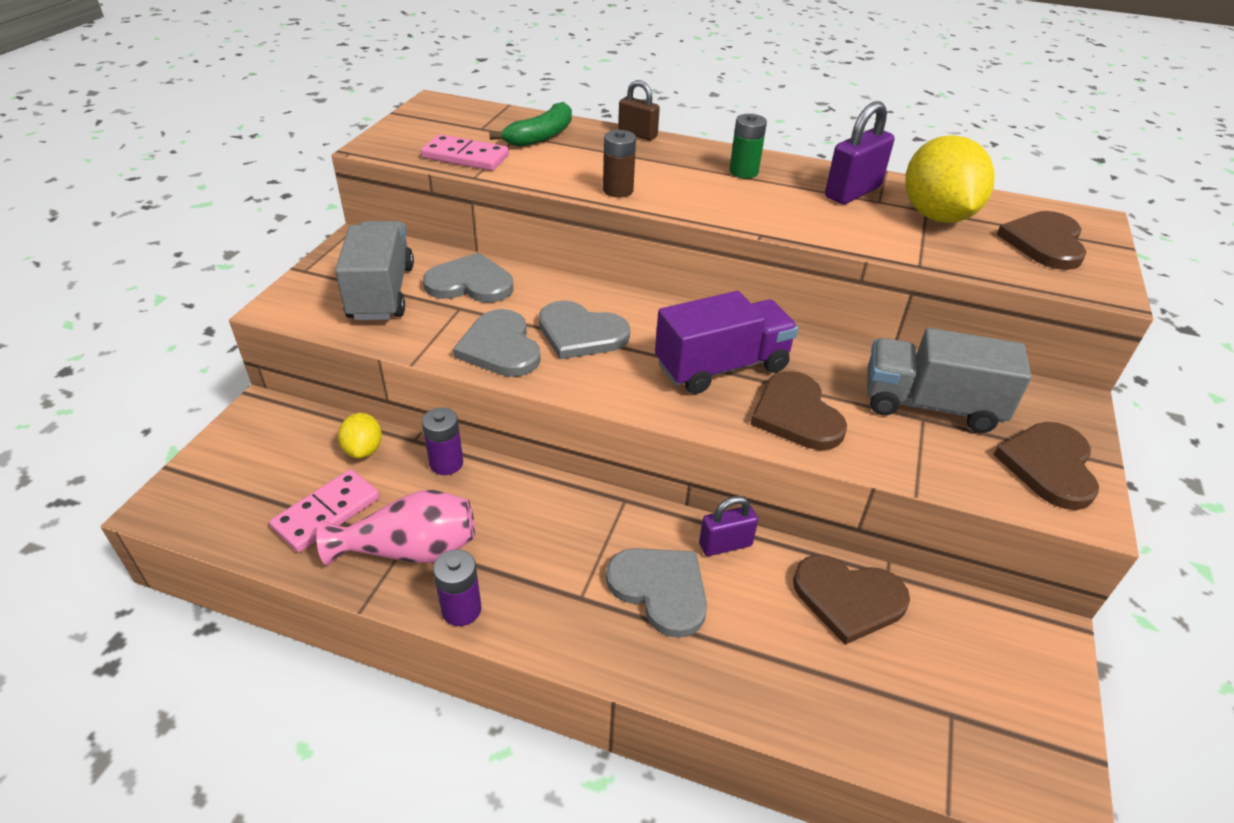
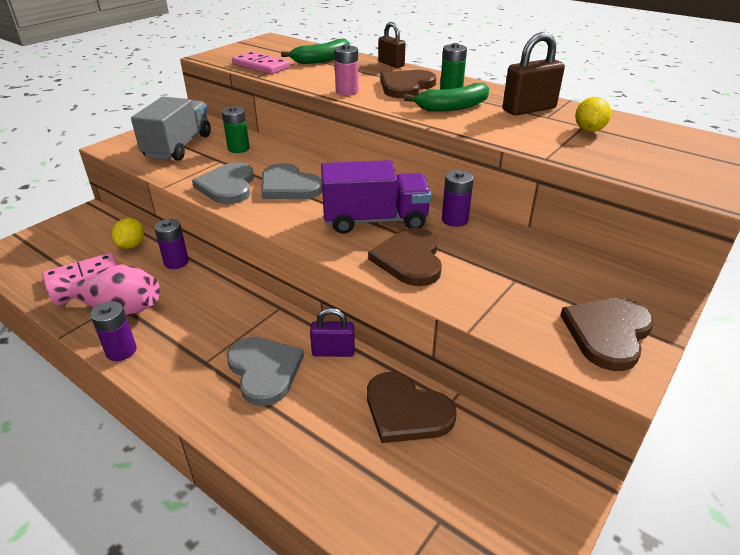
camera: 20 degrees right, 5 degrees down
grey heart [423,252,513,303] -> green battery [222,106,250,153]
brown battery [603,130,636,197] -> pink battery [334,44,359,96]
purple padlock [825,101,895,204] -> brown padlock [503,32,565,116]
grey truck [867,328,1031,433] -> none
yellow lemon [905,135,995,223] -> yellow lemon [575,97,611,132], size x0.50
brown heart [996,211,1087,270] -> brown heart moved to [380,70,436,98]
none -> green banana [404,83,489,112]
none -> purple battery [442,170,474,227]

